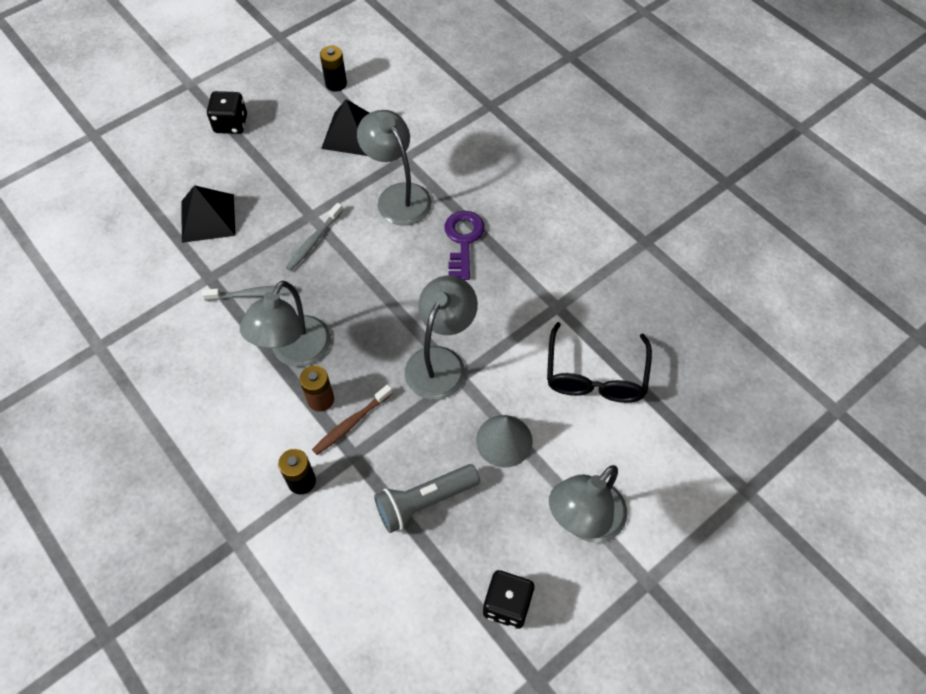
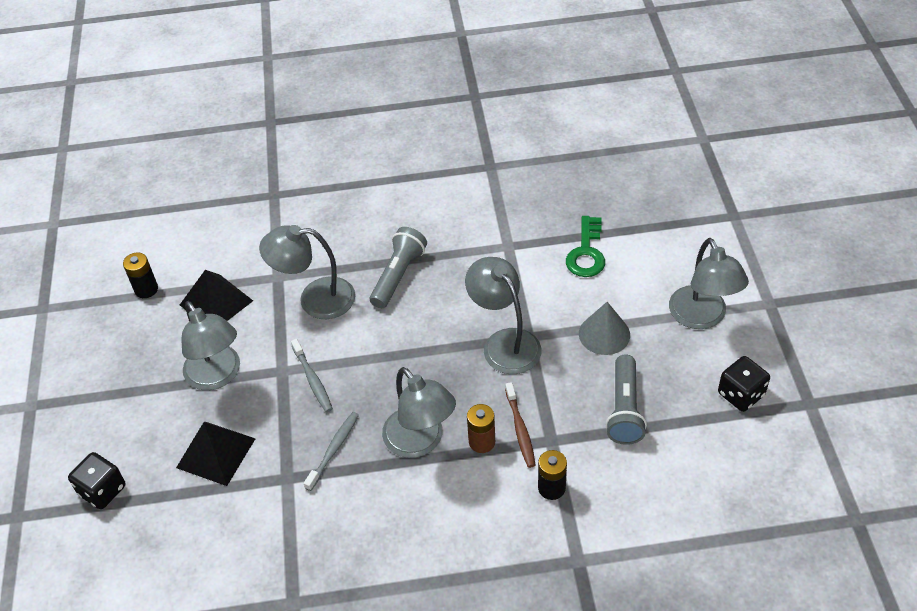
camera: 55 degrees left, 10 degrees down
black dice [207,91,247,134] -> black dice moved to [68,452,125,509]
purple key [445,211,485,280] -> grey flashlight [370,227,427,308]
black glasses [547,322,652,403] -> green key [566,216,605,277]
none -> grey lamp [182,301,240,390]

